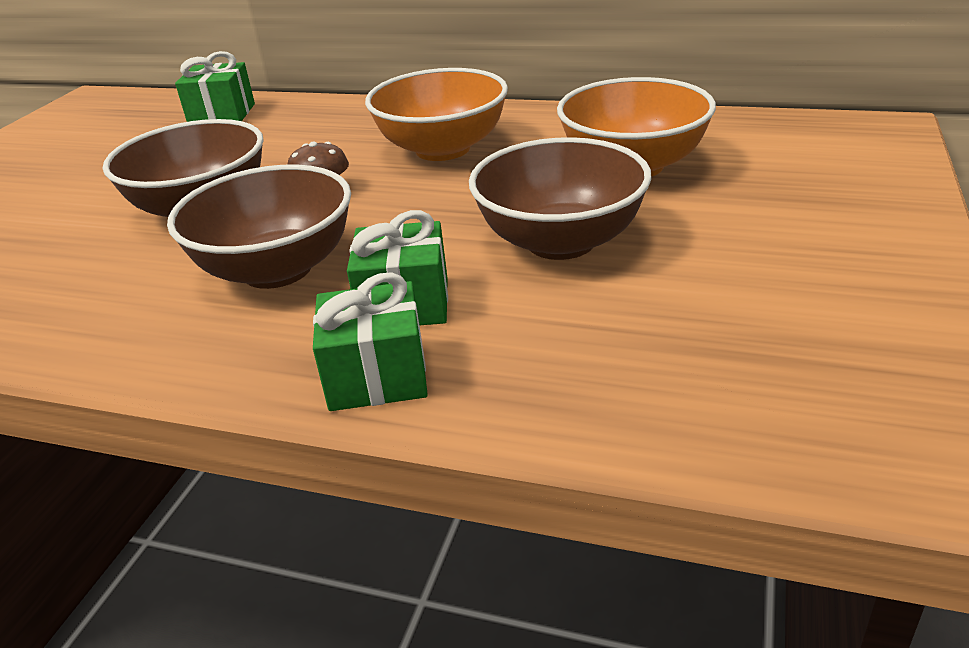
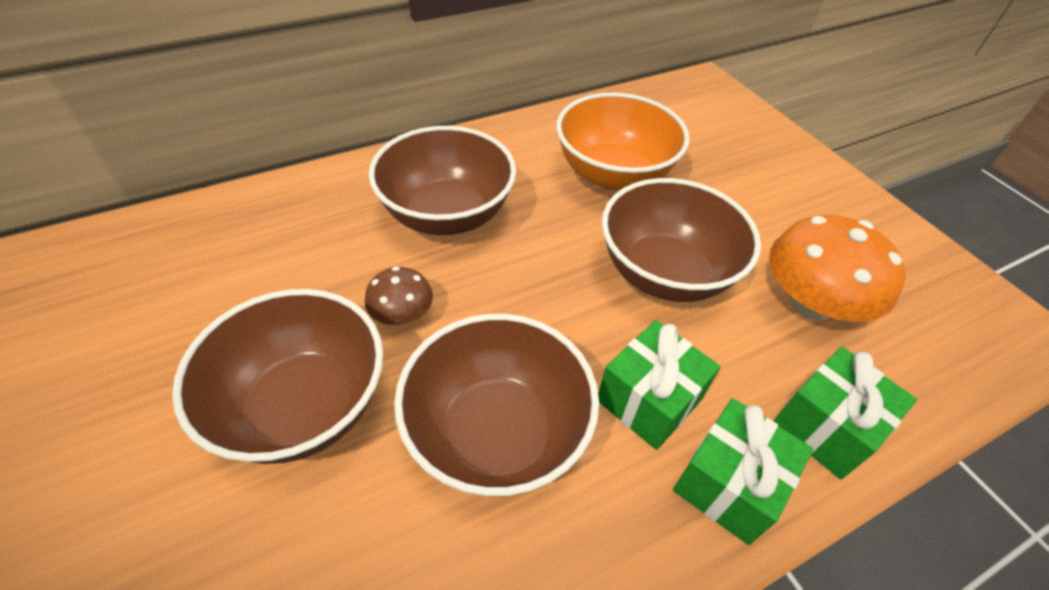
camera: 50 degrees left, 15 degrees up
green gift [175,51,255,122] -> green gift moved to [774,347,917,479]
orange bowl [365,68,508,161] -> brown bowl [369,126,516,236]
none -> orange mushroom [769,215,906,322]

